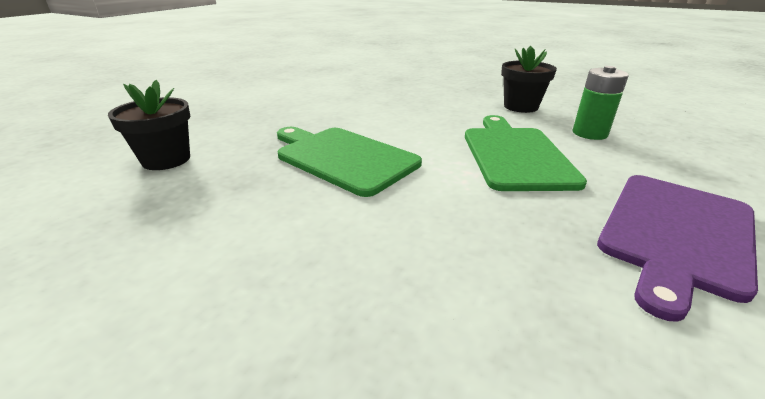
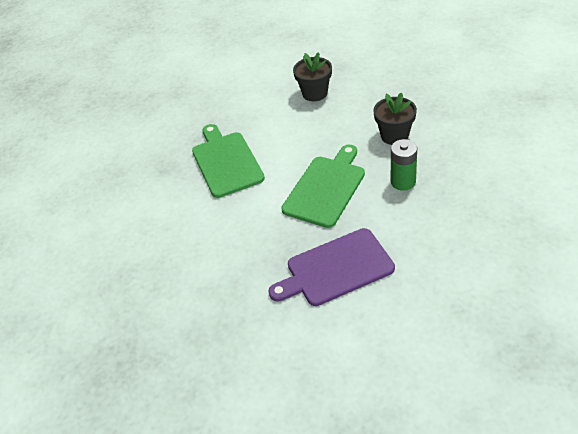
camera: 35 degrees right, 15 degrees up
black flower pot [108,80,190,170] -> black flower pot moved to [293,52,332,101]

